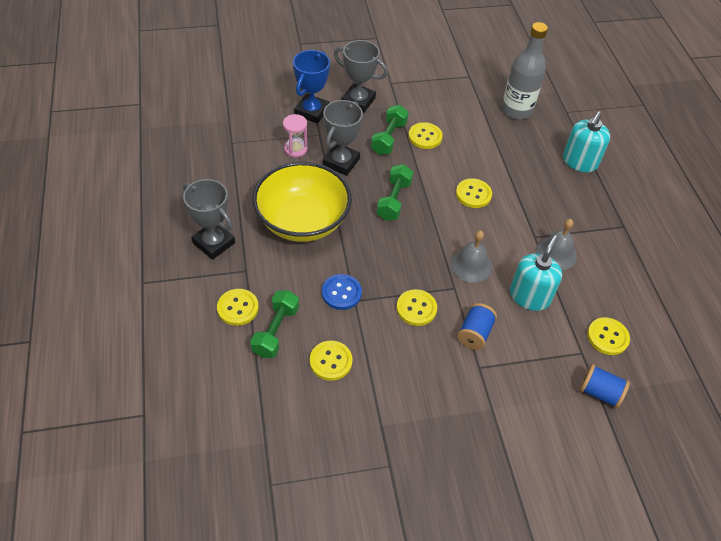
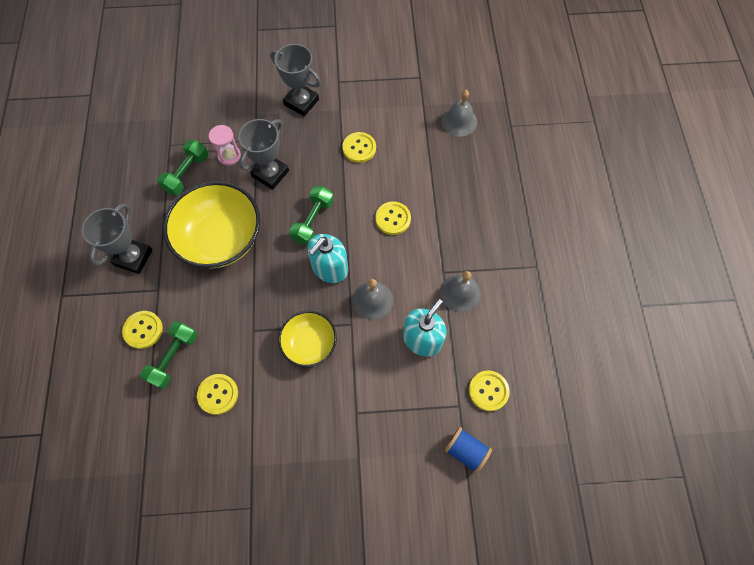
camera: 10 degrees right, 15 degrees up
grey trophy [183,179,235,260] -> grey trophy turned 60 degrees clockwise [82,203,153,274]
blue trophy [293,50,330,124] -> none
blue button [322,274,362,310] -> none
green dumbbell [371,105,409,155] -> green dumbbell moved to [157,140,208,195]
yellow button [396,289,437,326] -> yellow bowl [278,311,337,367]
blue spool [457,303,497,350] -> none
grey bottle [502,22,548,120] -> grey bell [441,90,477,137]
turquoise soap dispenser [563,111,610,172] -> turquoise soap dispenser moved to [307,234,348,283]

